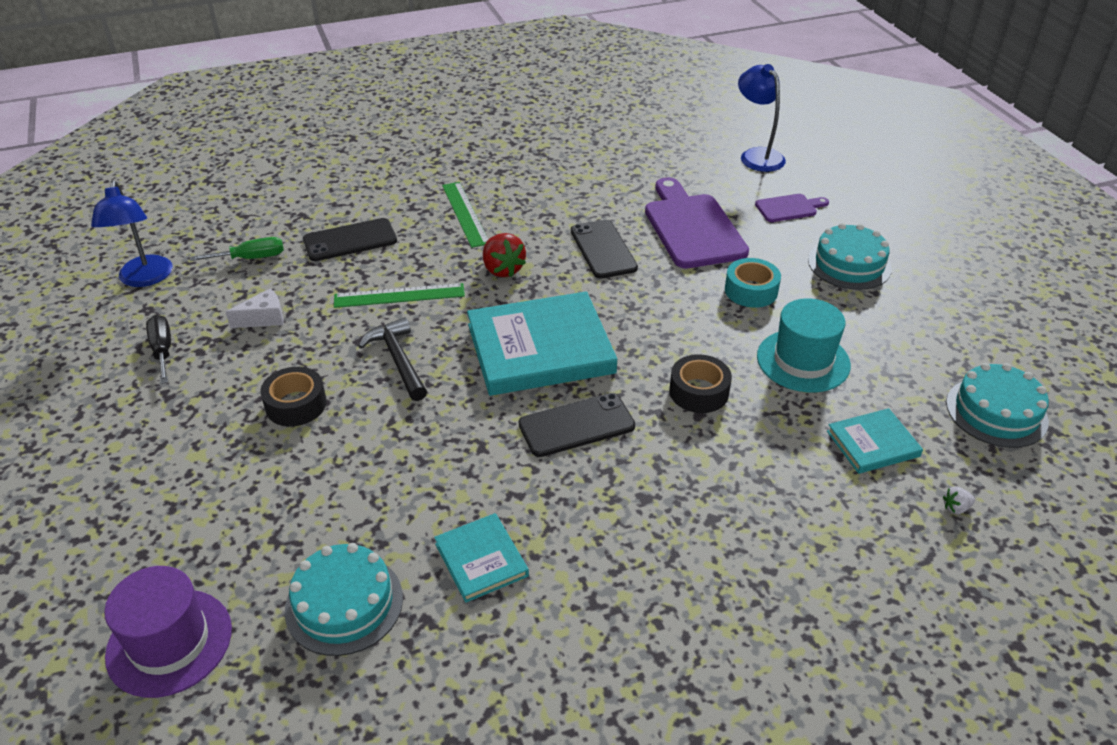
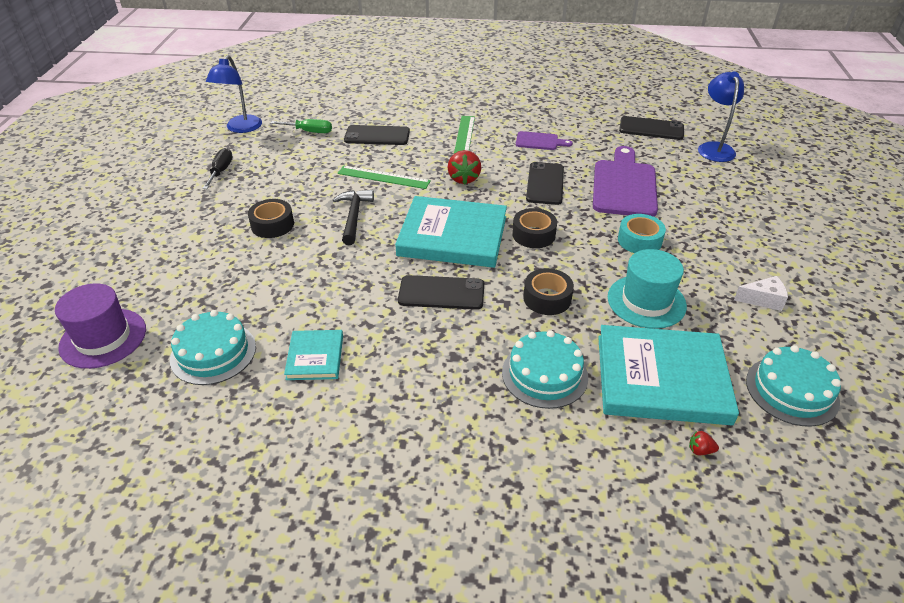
camera: 25 degrees right, 0 degrees up
white cheese [226,288,284,328] -> white cheese moved to [734,276,788,311]
purple cutting board [755,194,829,222] -> purple cutting board moved to [516,131,573,150]
turquoise cake [808,223,892,290] -> turquoise cake moved to [502,330,588,409]
turquoise book [827,408,923,474] -> turquoise book [598,325,739,425], size x1.99
white strawberry [943,487,975,514] -> red strawberry [689,431,719,455]
none -> black tape [512,208,557,248]
none -> black phone [619,116,684,140]

